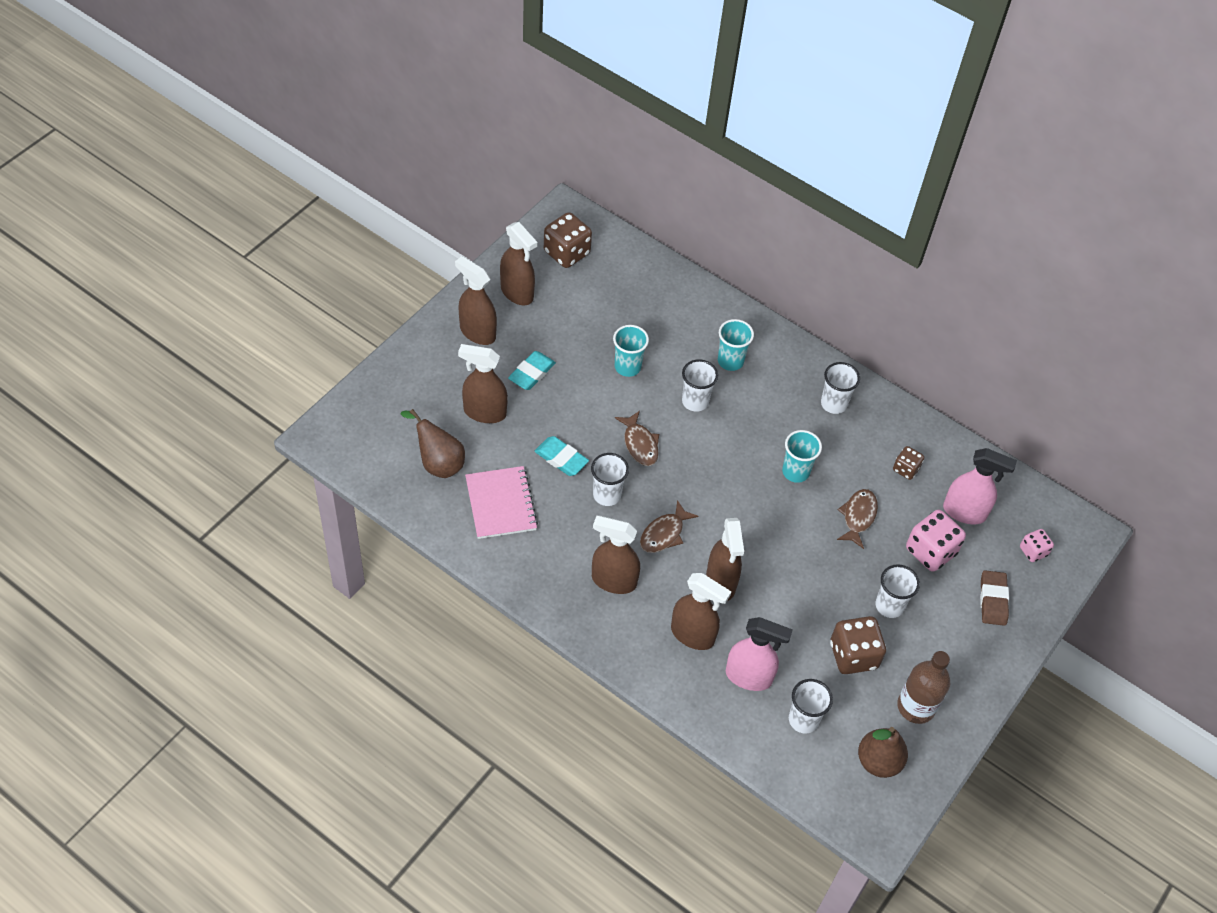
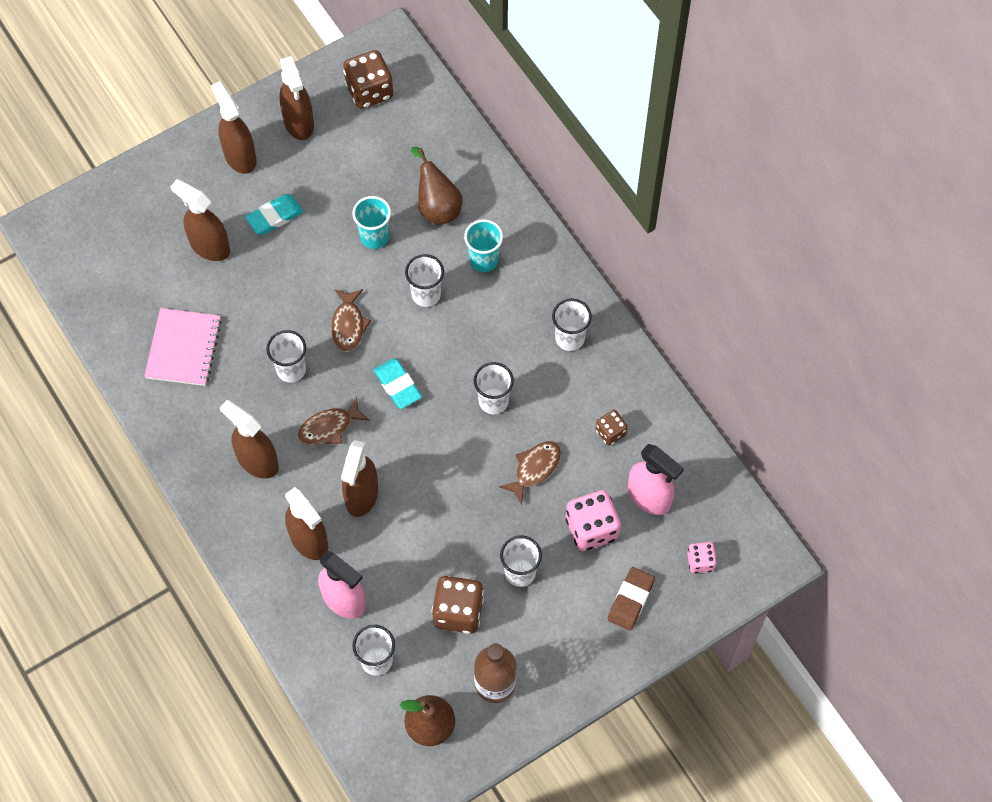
camera: 25 degrees right, 10 degrees up
brown pear [401,409,465,478] -> brown pear moved to [411,147,463,225]
turquoise eraser [534,436,589,476] -> turquoise eraser moved to [374,358,422,409]
turquoise cup [782,430,822,483] -> white cup [474,362,514,414]

